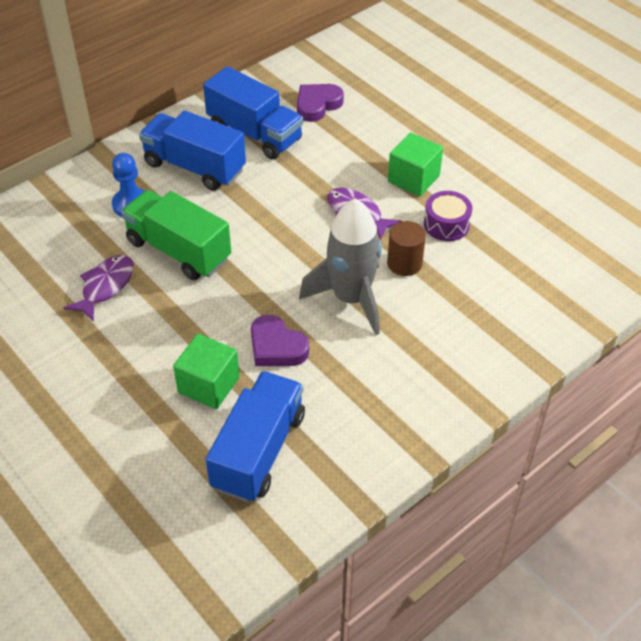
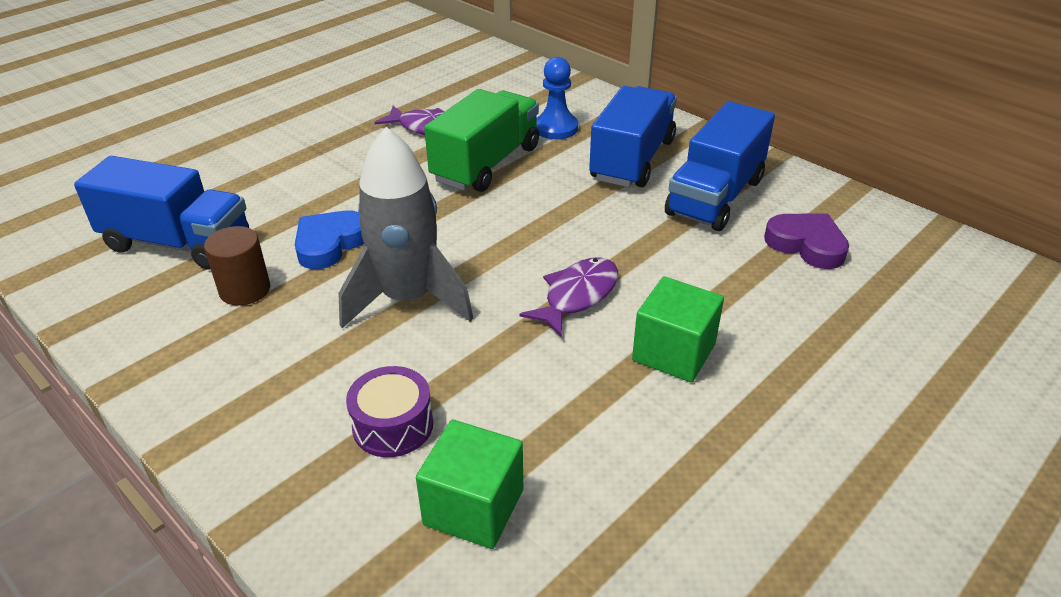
camera: 85 degrees right, 10 degrees down
green cube [173,334,240,409] -> green cube moved to [416,419,523,549]
purple heart [251,315,309,366] -> blue heart [295,211,364,269]
brown cylinder [387,221,426,276] -> brown cylinder moved to [204,226,270,306]
purple drum [424,191,472,241] -> purple drum moved to [346,366,433,457]

